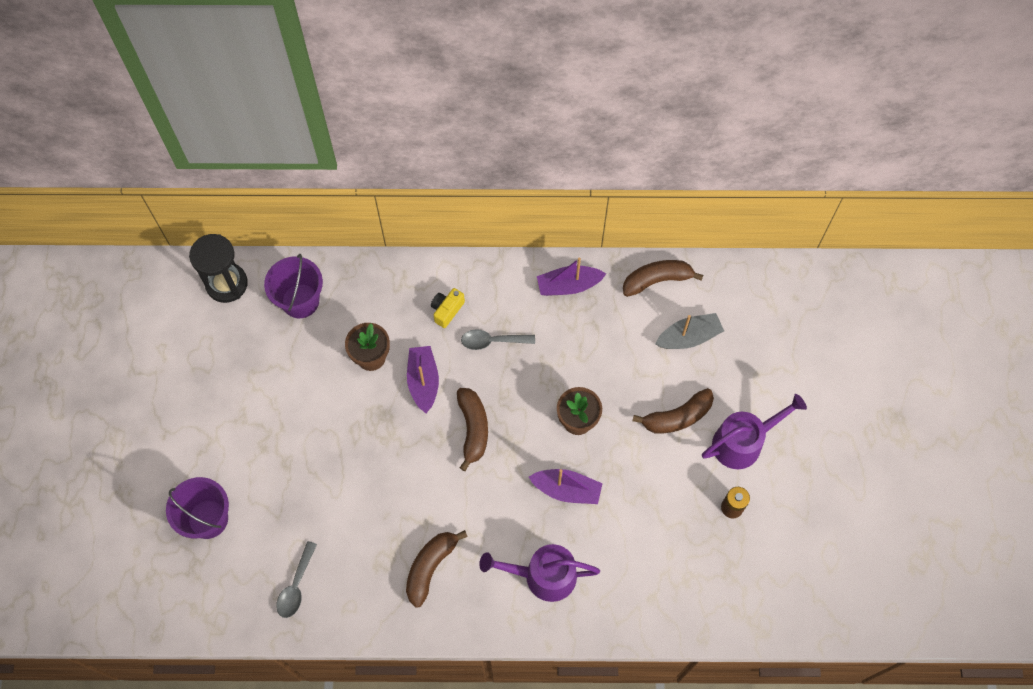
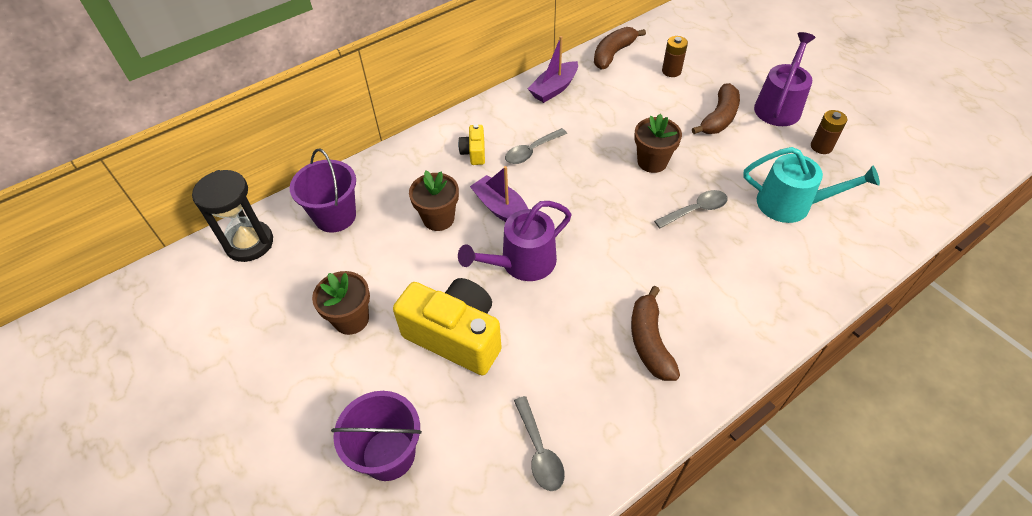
camera: 35 degrees left, 15 degrees down
brown banana [457,388,488,471] -> none
purple watering can [479,544,600,602] -> purple watering can moved to [458,201,571,281]
purple boat [529,469,603,504] -> grey spoon [654,190,728,228]
grey boat [656,313,724,349] -> brown battery [662,36,688,77]
none -> brown flower pot [312,271,370,335]
none -> yellow camera [393,278,502,376]
none -> turquoise watering can [743,147,880,223]

